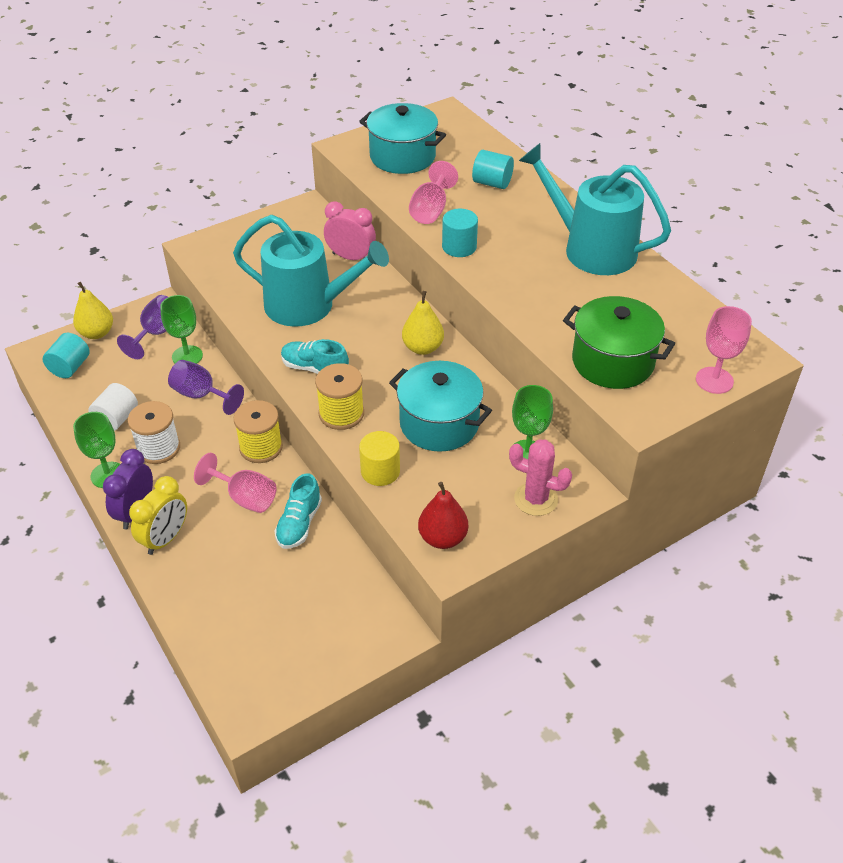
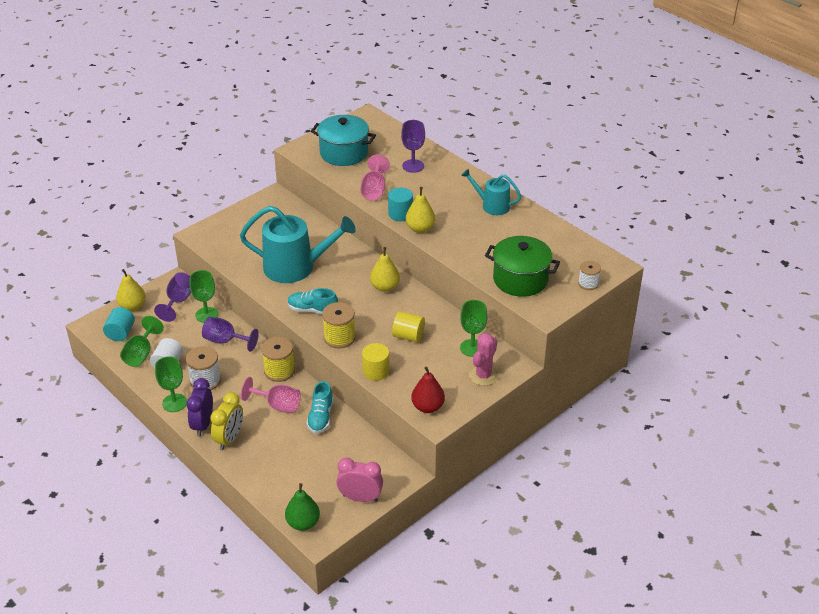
camera: 10 degrees left, 5 degrees down
pink clock [324,201,376,260] -> pink clock moved to [336,458,383,502]
turquoise pot [389,361,492,452] -> yellow cylinder [392,311,425,342]
turquoise cylinder [472,150,514,189] -> purple goblet [401,120,425,173]
pink cactus [509,439,572,516] -> pink cactus turned 75 degrees counterclockwise [469,333,499,386]
turquoise watering can [519,143,671,275] -> turquoise watering can [461,169,522,215], size x0.55
pink goblet [696,306,752,394] -> white spool [578,261,601,290]
none -> green goblet [120,316,164,367]
none -> green pear [285,483,320,531]
none -> yellow pear [406,187,435,233]

